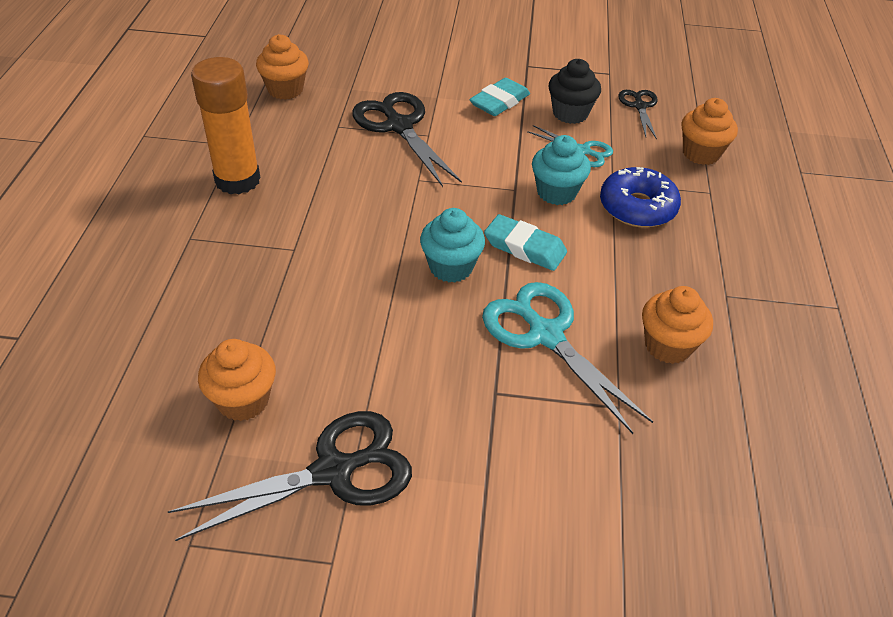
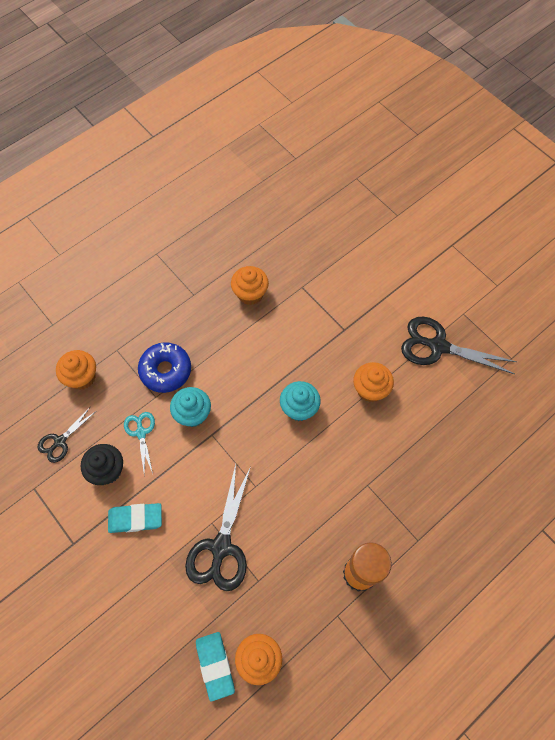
camera: 135 degrees left, 20 degrees up
orange cupcake [198,339,276,421] -> orange cupcake moved to [353,362,394,402]
turquoise scissors [482,282,653,434] -> none
turquoise eraser [484,214,567,271] -> turquoise eraser moved to [196,632,235,702]

